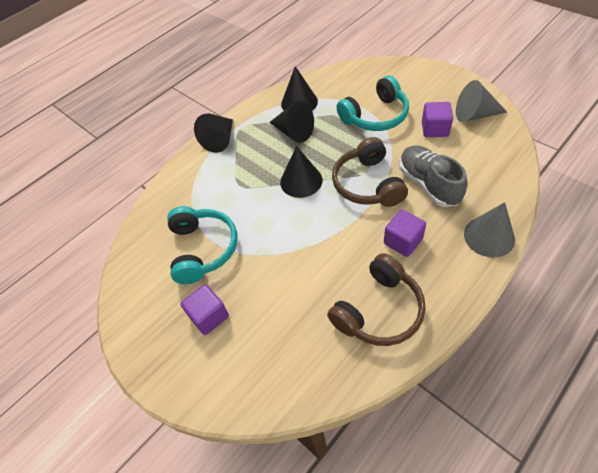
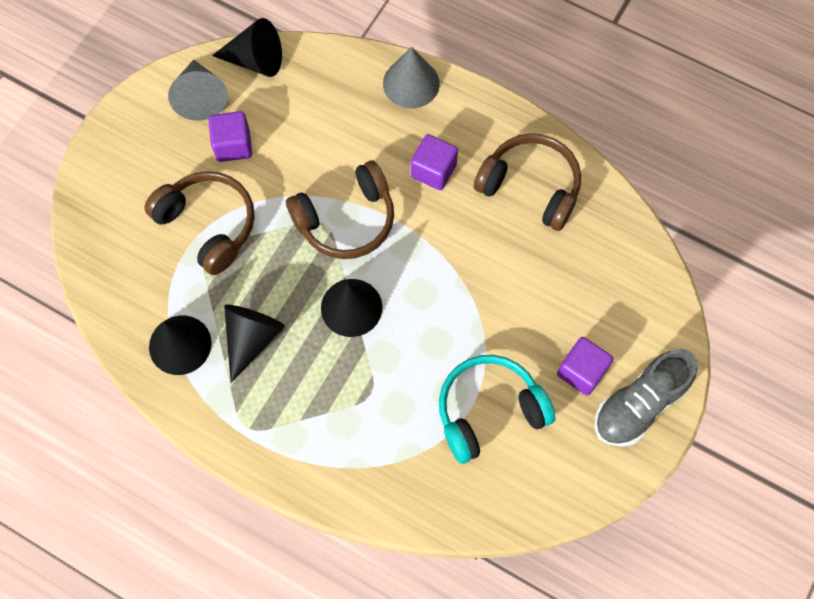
camera: 110 degrees left, 15 degrees up
black cone [194,113,233,153] -> black cone moved to [212,18,282,77]
turquoise headphones [336,75,409,131] -> brown headphones [144,171,255,275]
grey shoe [399,145,467,207] -> grey shoe moved to [595,349,698,447]

